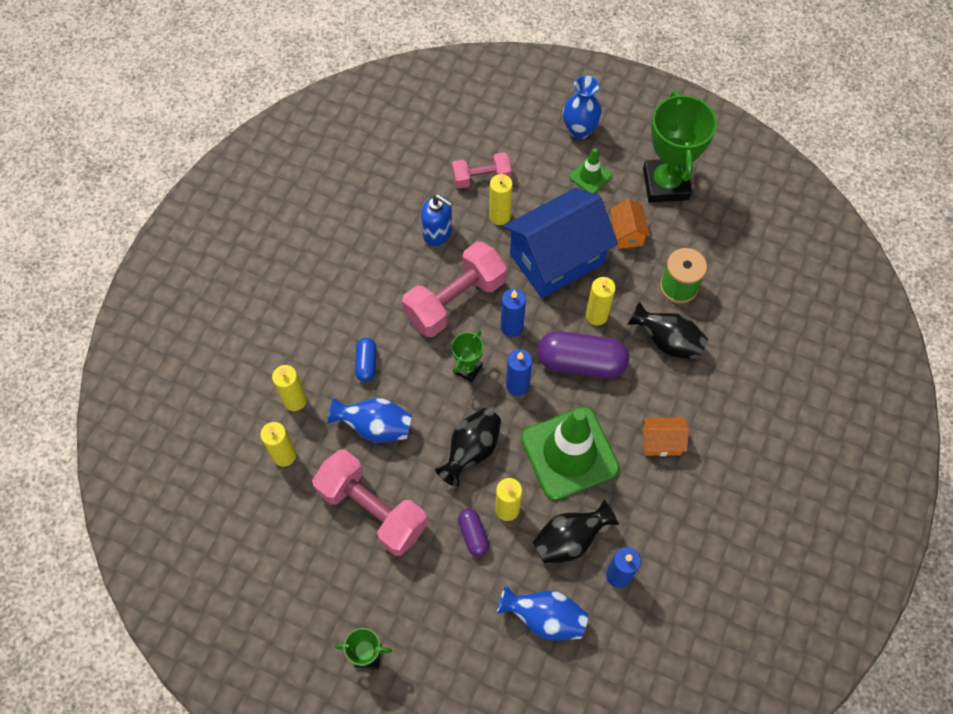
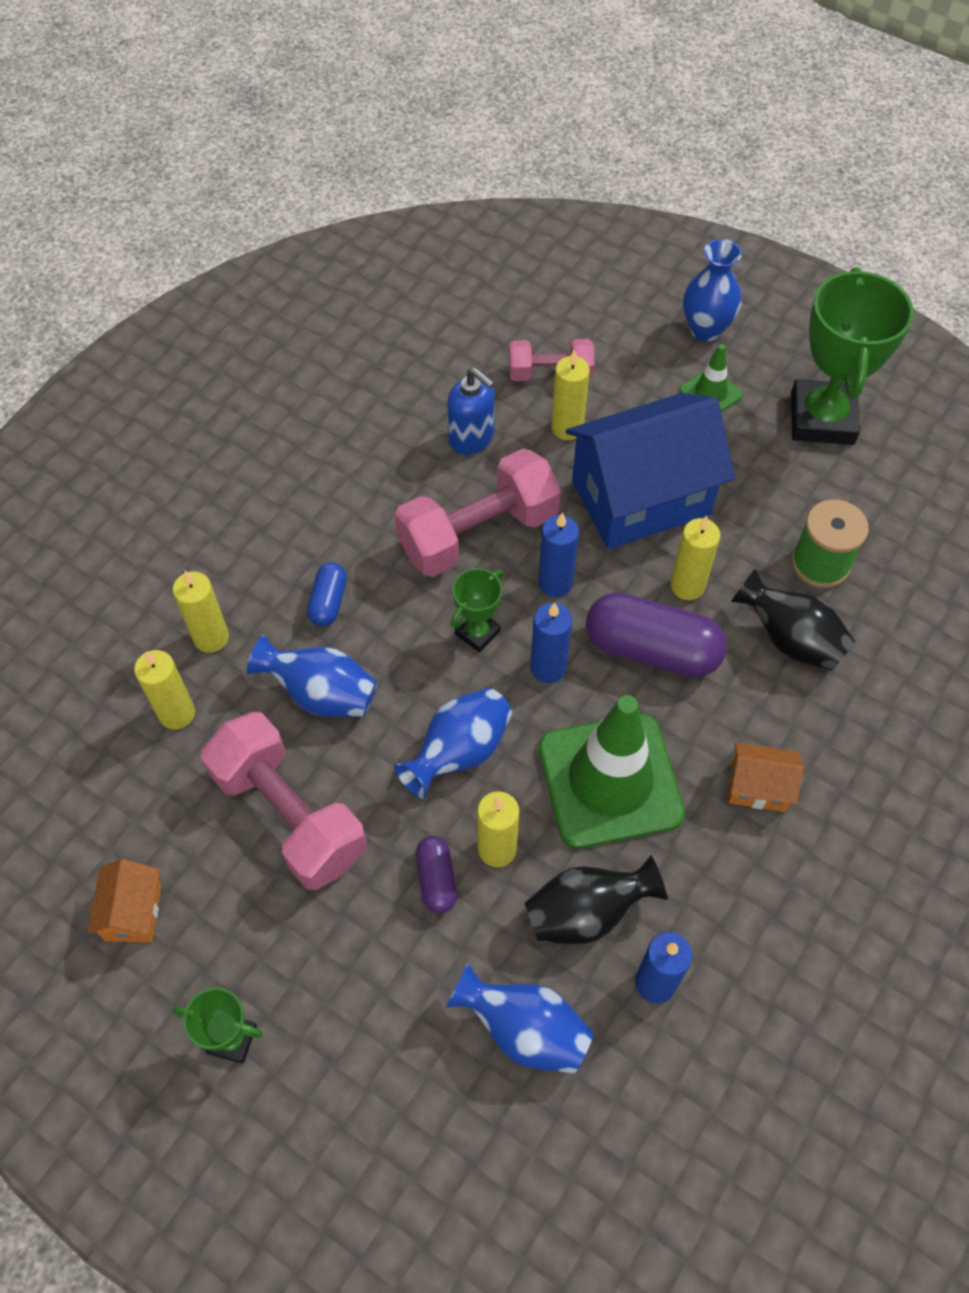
camera: 10 degrees right, 5 degrees down
black vase [435,408,502,486] -> blue vase [394,688,512,799]
orange house [610,199,650,249] -> orange house moved to [87,859,161,942]

